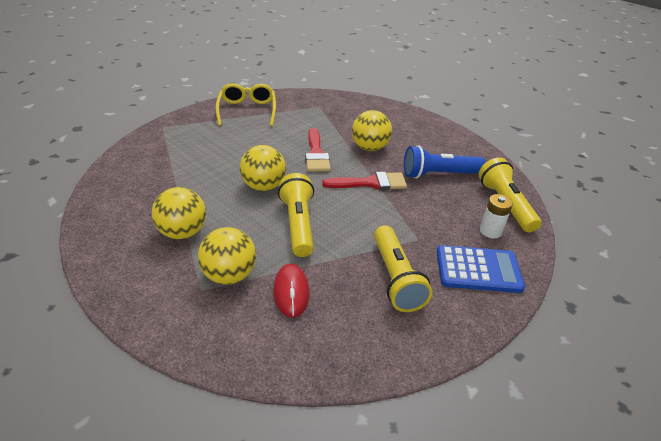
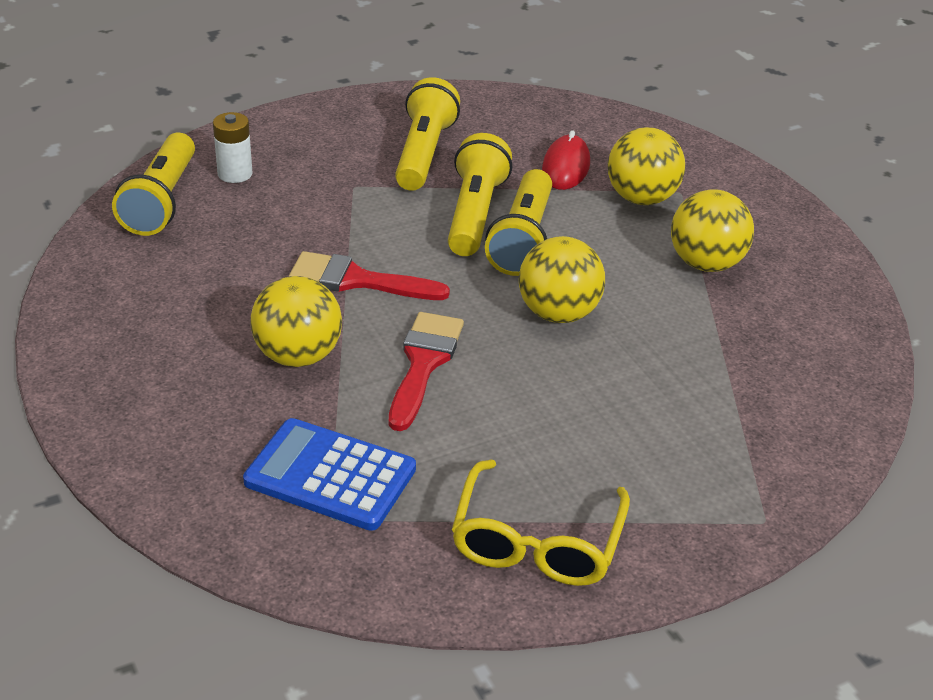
camera: 160 degrees left, 0 degrees up
blue flashlight [404,145,486,179] -> none
blue calculator [437,245,525,293] -> blue calculator moved to [243,418,416,531]
none -> yellow flashlight [448,133,512,256]

